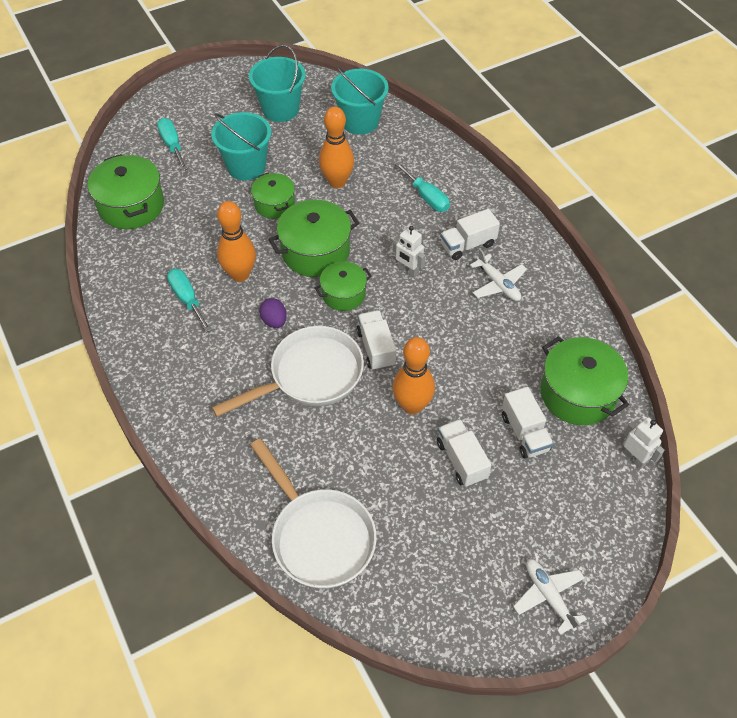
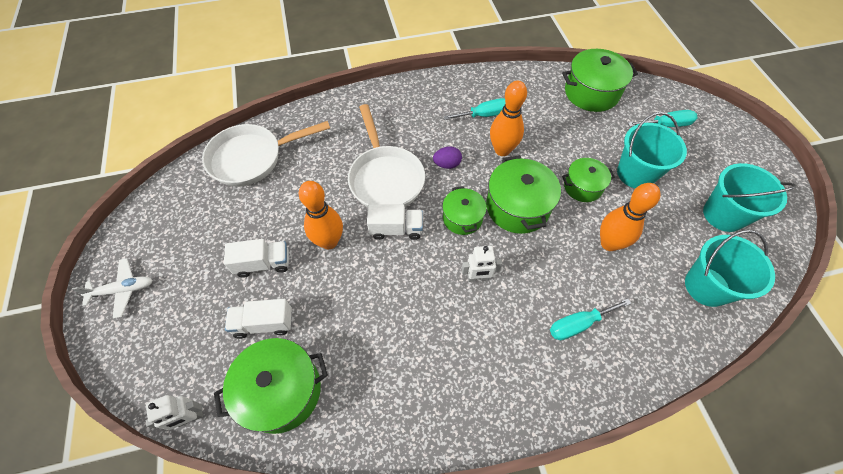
camera: 105 degrees right, 5 degrees up
white robot [393,226,425,278] -> white robot turned 150 degrees counterclockwise [462,246,502,282]
white truck [440,209,500,260] -> none
white plane [470,249,527,301] -> none

